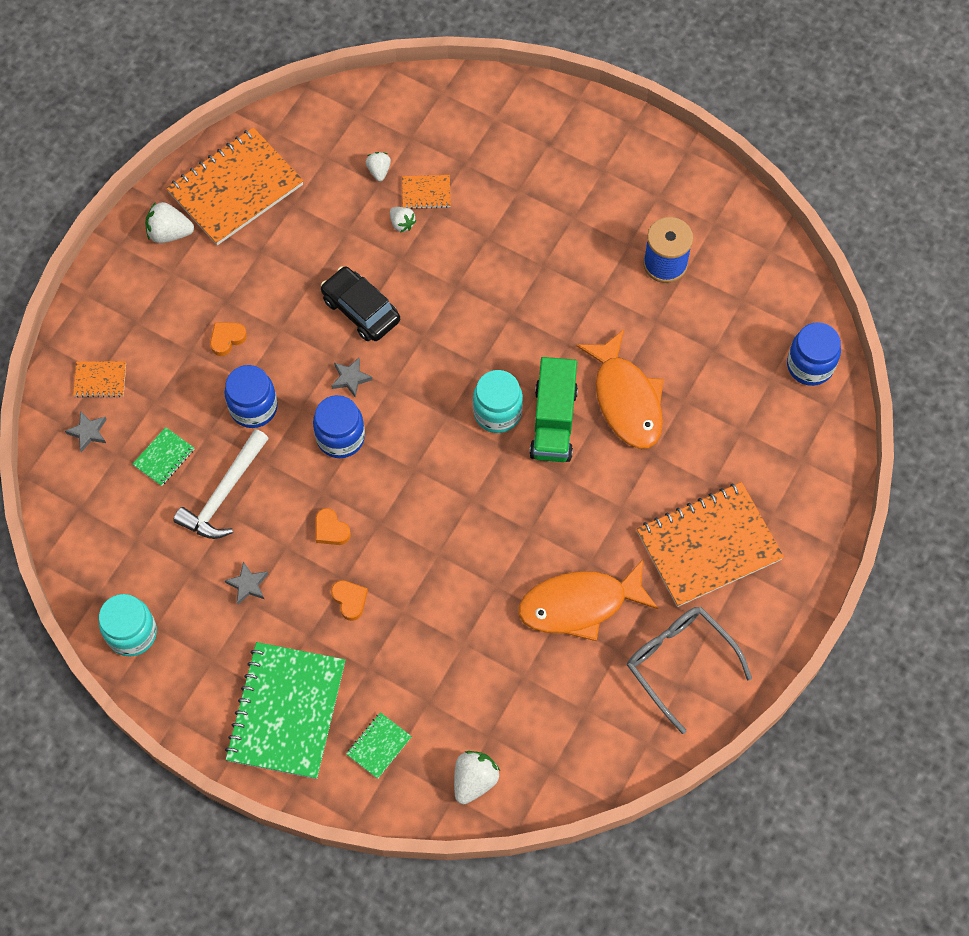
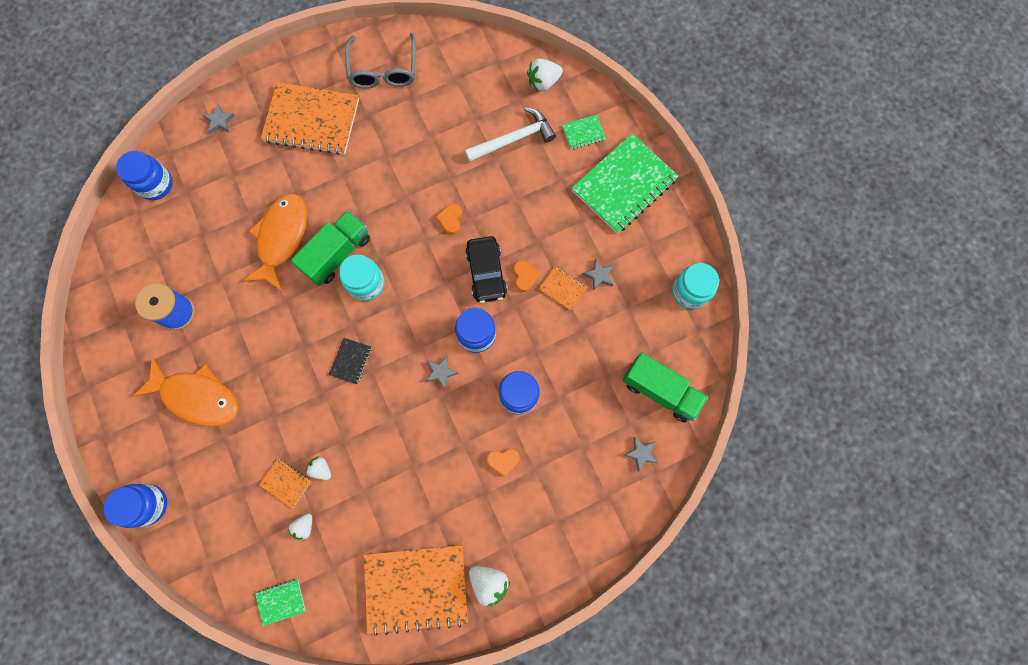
camera: 145 degrees left, 10 degrees up
orange notebook [73,361,126,397] -> orange notebook moved to [539,266,587,311]
green notebook [132,427,194,486] -> green notebook moved to [255,579,306,626]
white hammer [173,429,269,539] -> white hammer moved to [465,107,556,162]
black car [321,266,400,341] -> black car moved to [465,236,507,303]
orange heart [331,580,368,621] -> orange heart moved to [436,204,462,235]
white strawberry [390,207,416,233] -> white strawberry turned 45 degrees counterclockwise [306,457,331,480]
orange fish [518,559,658,641] -> orange fish moved to [132,358,239,427]
none -> blue jar [104,484,167,528]
none -> grey star [203,104,235,134]
none -> black notebook [329,338,372,384]
none -> green truck [622,352,708,423]

